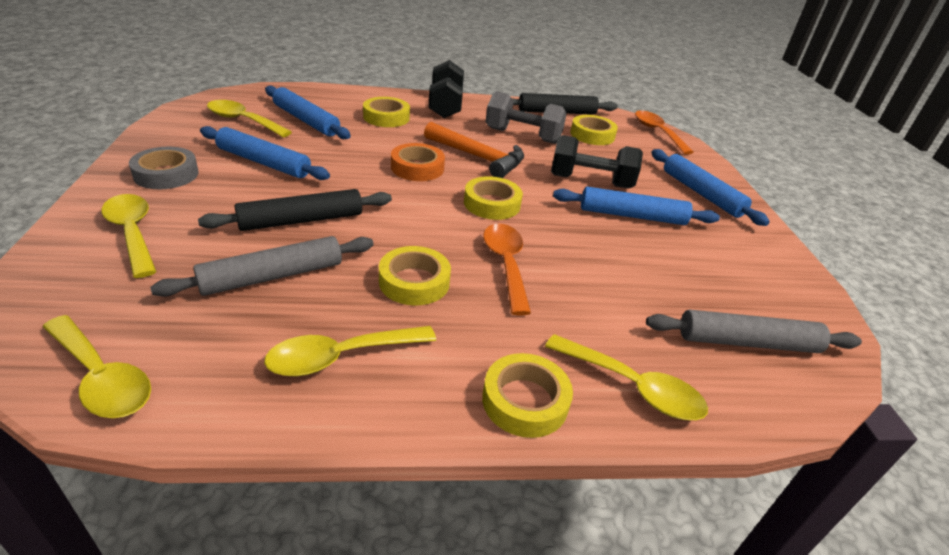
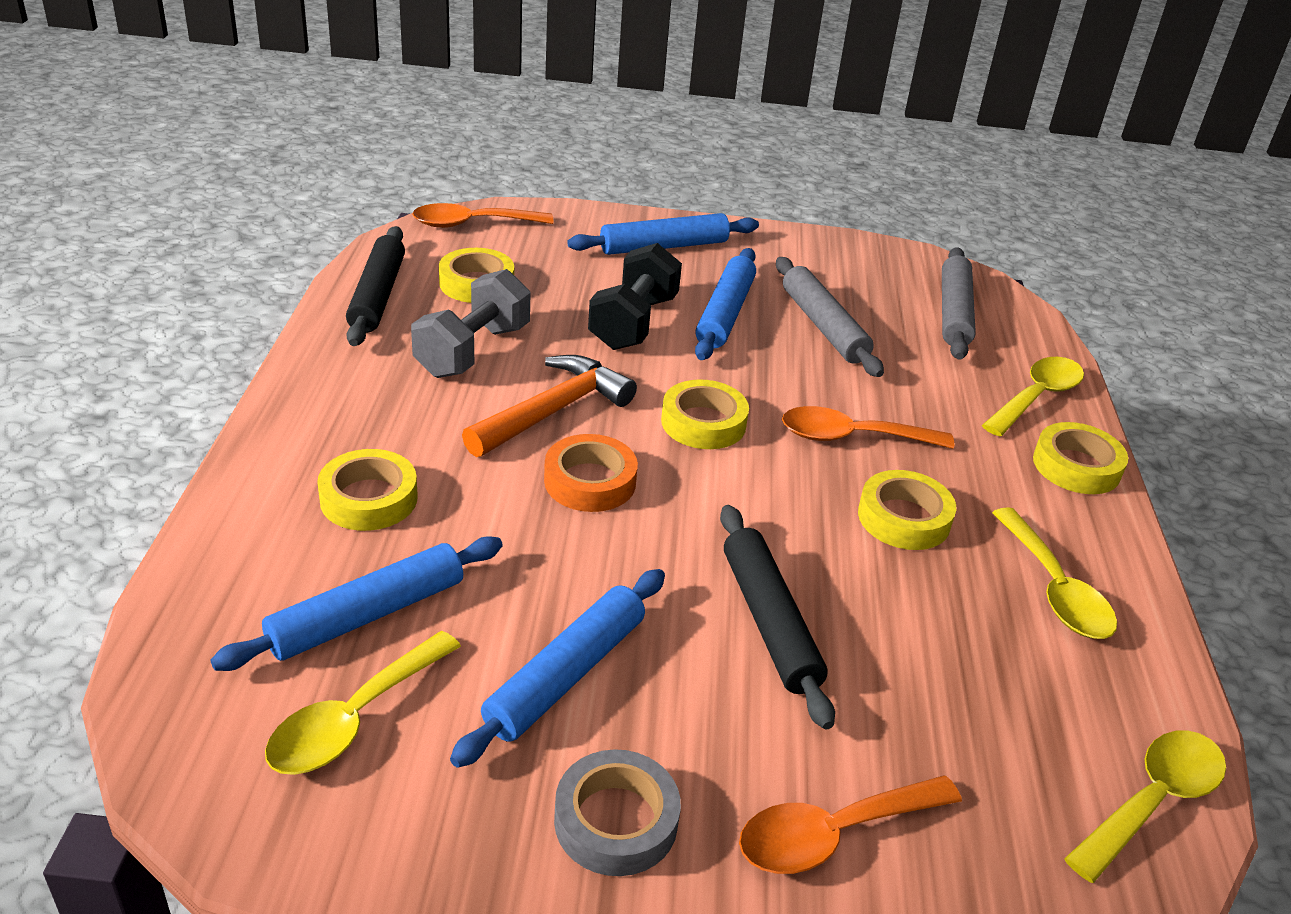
camera: 80 degrees left, 0 degrees up
yellow spoon [101,194,157,278] -> orange spoon [739,776,962,874]
grey rolling pin [150,236,374,297] -> grey rolling pin moved to [776,257,884,377]
black dumbbell [428,60,464,118] -> none

